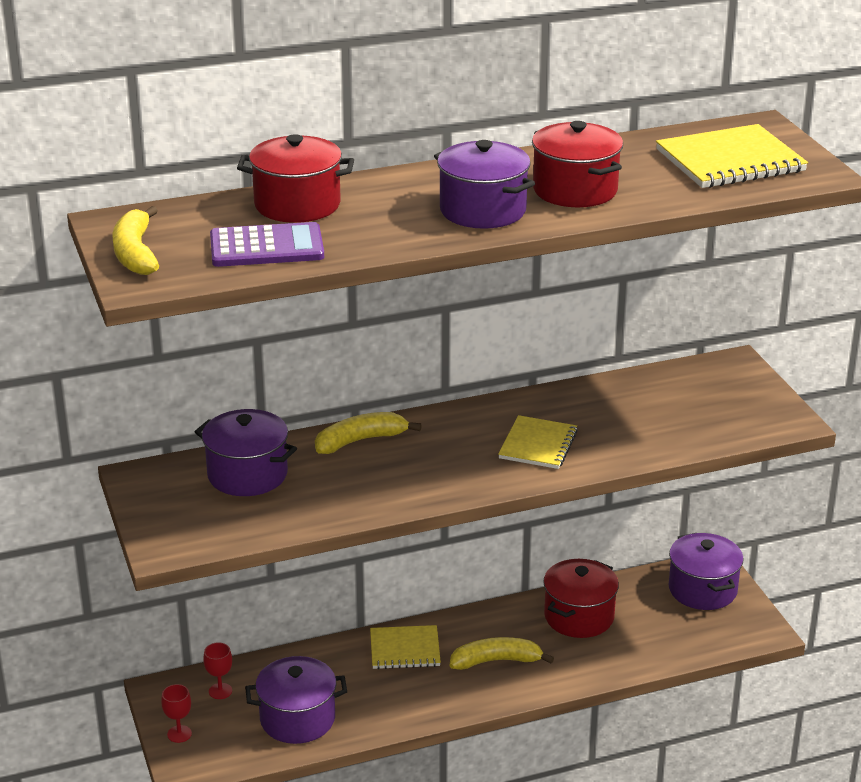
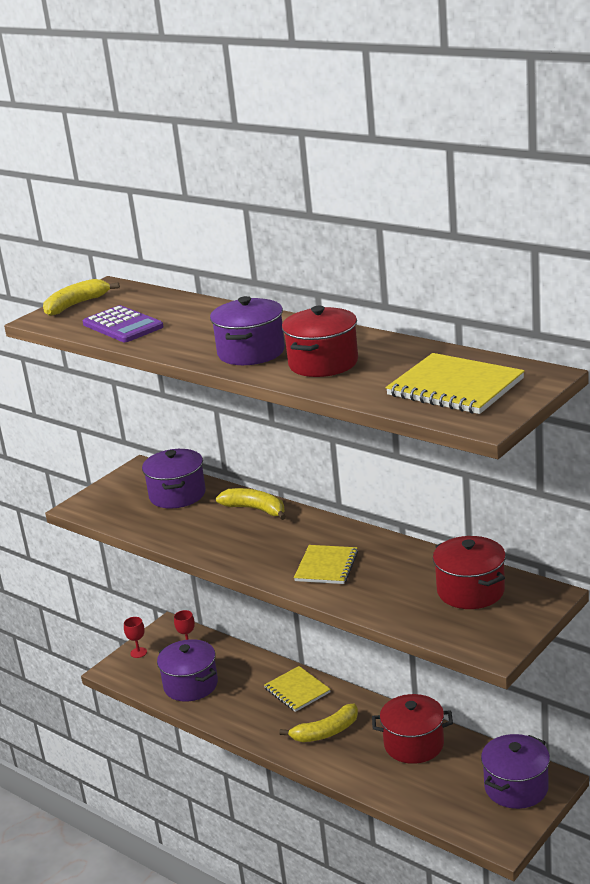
camera: 60 degrees right, 5 degrees down
red pot [237,134,354,223] -> red pot moved to [433,536,506,609]
yellow banana [450,637,554,670] -> yellow banana turned 105 degrees clockwise [279,704,358,742]
yellow notebook [498,415,578,469] -> yellow notebook turned 60 degrees counterclockwise [294,545,358,584]

